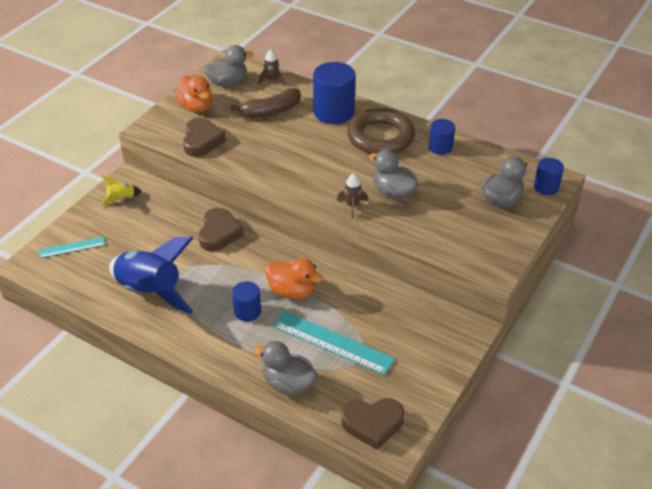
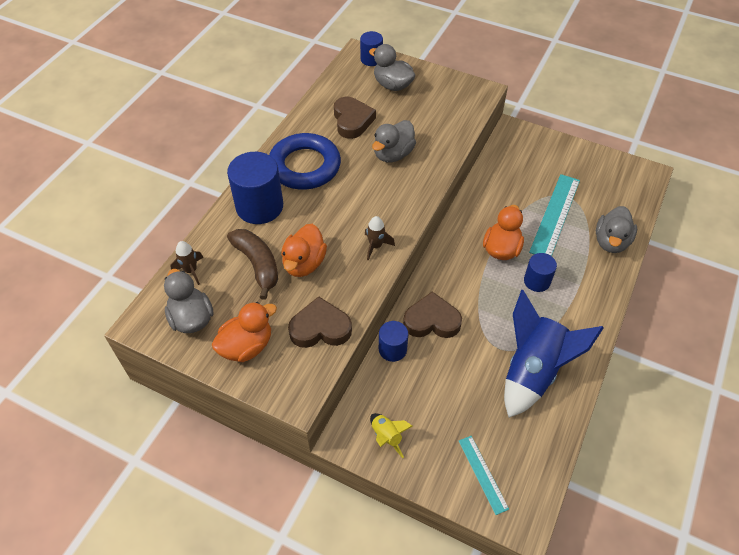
camera: 95 degrees left, 10 degrees up
brown rocket [337,173,368,219] -> brown rocket moved to [365,216,395,261]
brown heart [341,398,404,450] -> brown heart moved to [334,97,376,139]
brown ring [347,108,415,154] -> blue ring [269,133,341,190]
blue cylinder [429,119,455,155] -> blue cylinder moved to [379,321,408,362]
none -> orange duck [281,224,327,277]

